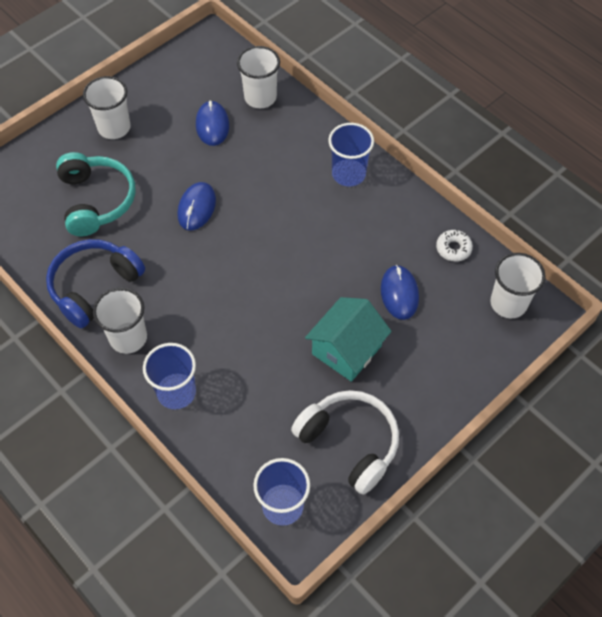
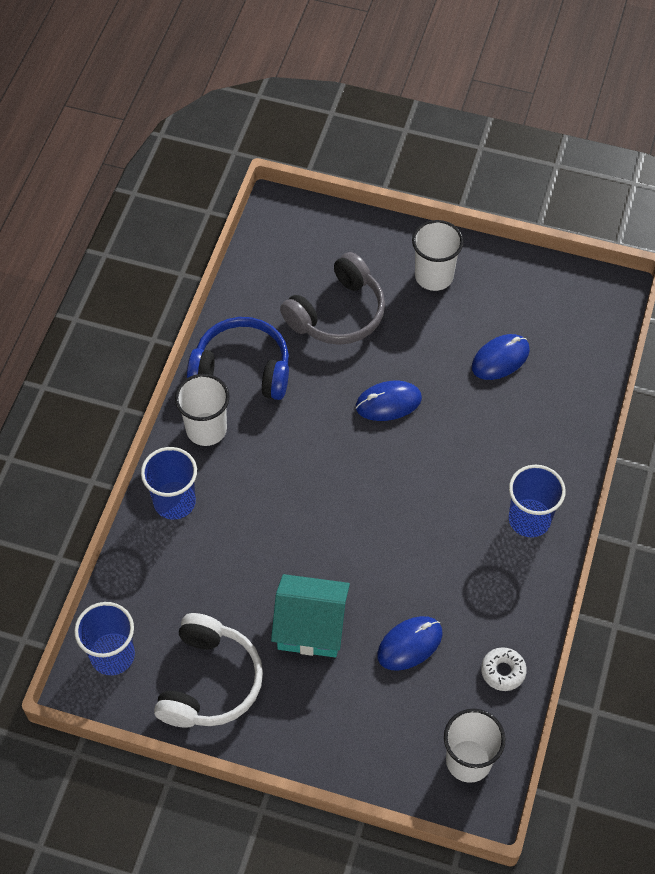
camera: 60 degrees right, 0 degrees up
turquoise headphones [56,152,136,236] -> grey headphones [280,252,385,345]
white cup [237,46,280,108] -> none

